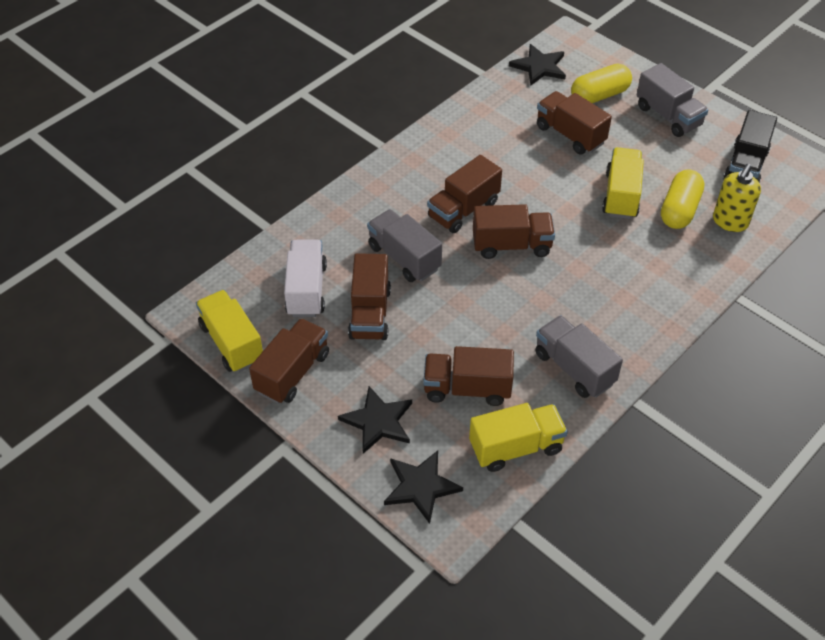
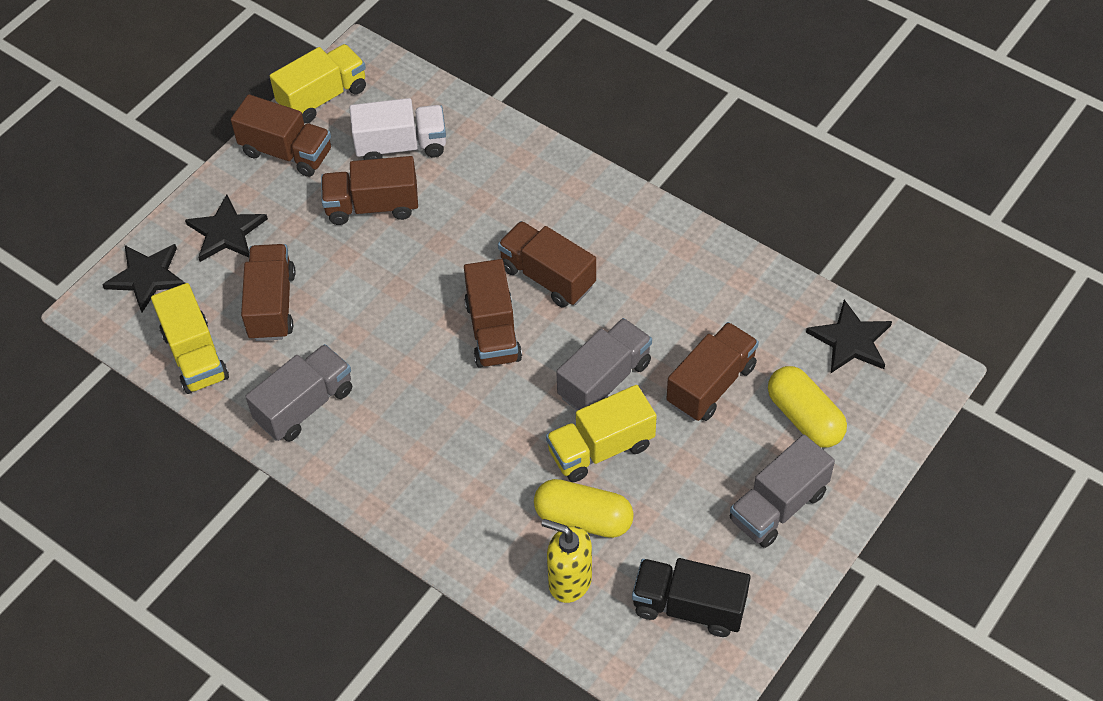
camera: 85 degrees right, 5 degrees up
grey truck [367,209,442,282] -> grey truck moved to [556,318,652,410]
yellow truck [602,147,644,219] -> yellow truck turned 150 degrees clockwise [546,385,657,482]

